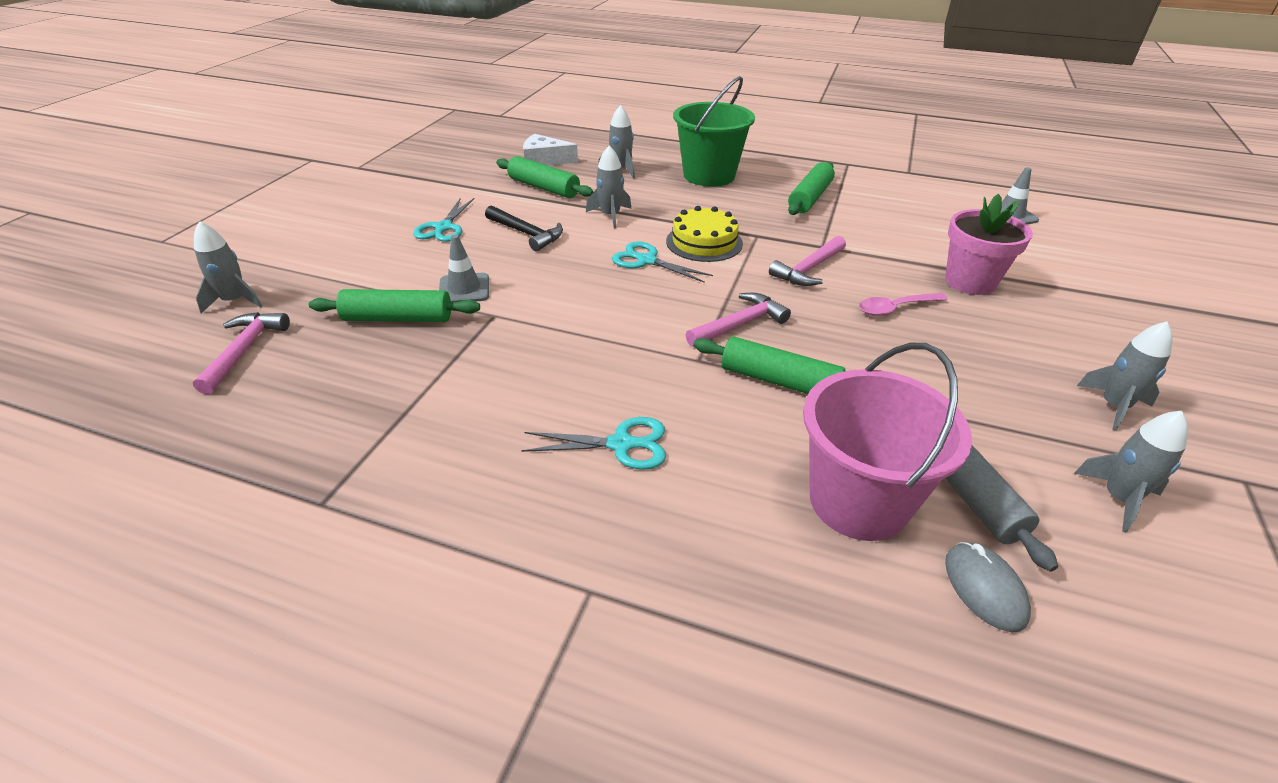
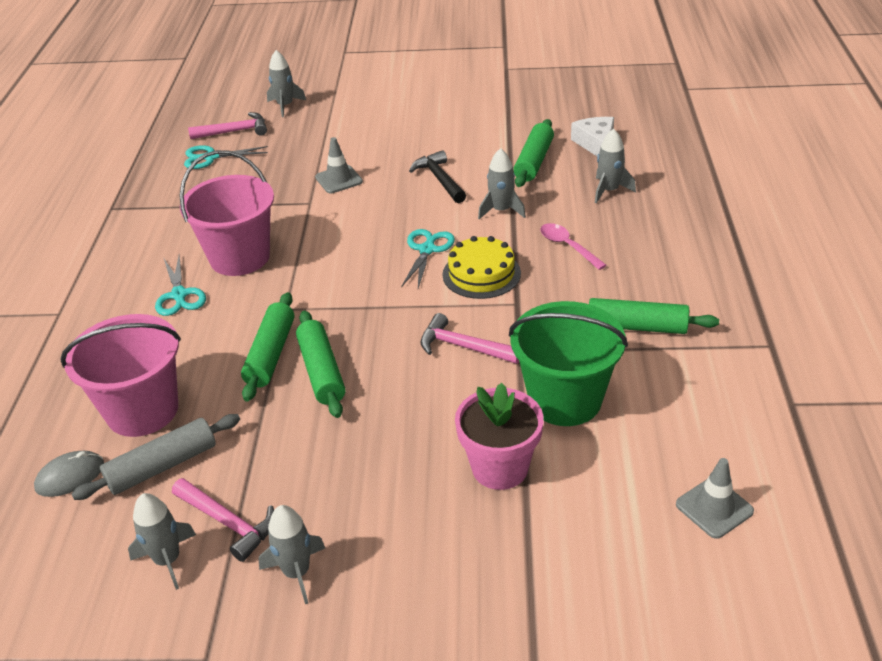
camera: 75 degrees right, 0 degrees up
green rolling pin [309,289,480,322] -> green rolling pin moved to [296,310,346,418]
turquoise scissors [413,197,475,242] -> turquoise scissors moved to [184,145,268,169]
black hammer [485,205,563,251] -> black hammer turned 135 degrees clockwise [409,150,466,203]
green bucket [673,76,755,187] -> green bucket moved to [509,301,628,426]
pink hammer [686,293,791,347] -> pink hammer moved to [172,478,274,562]
pink spoon [859,293,948,316] -> pink spoon moved to [540,223,607,270]
none -> pink bucket [179,150,274,276]

